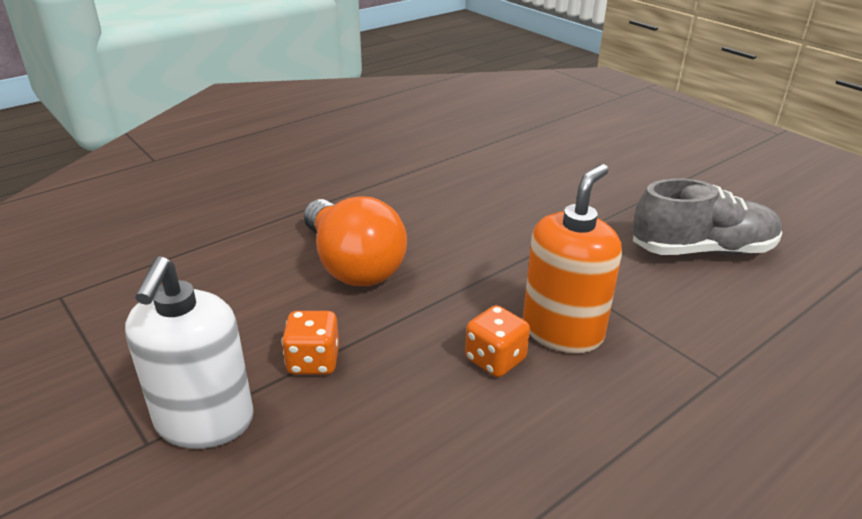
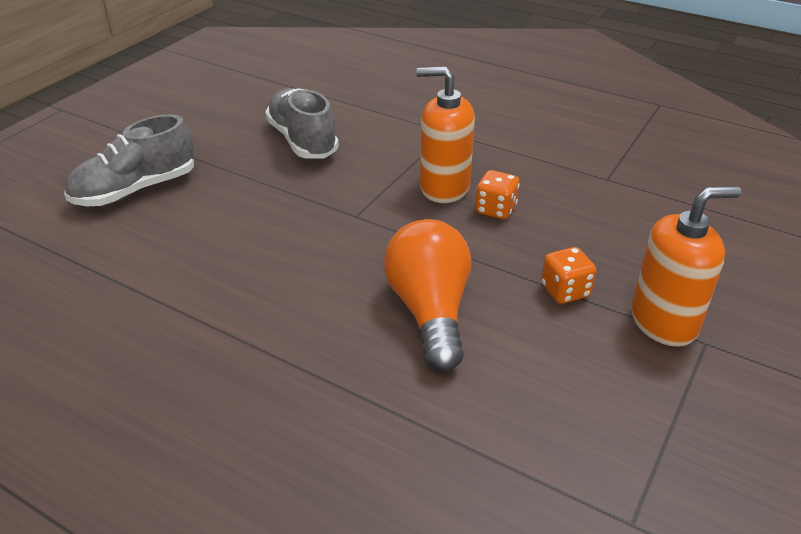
camera: 110 degrees left, 5 degrees up
white soap dispenser [125,256,254,449] -> orange soap dispenser [631,186,741,347]
orange light bulb [304,196,407,286] -> orange light bulb turned 45 degrees counterclockwise [384,219,471,372]
none -> grey shoe [64,114,195,206]

